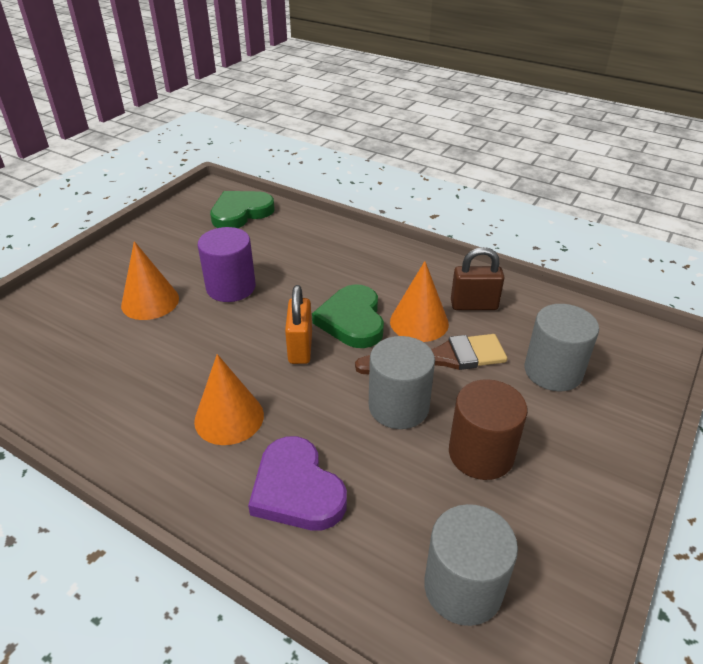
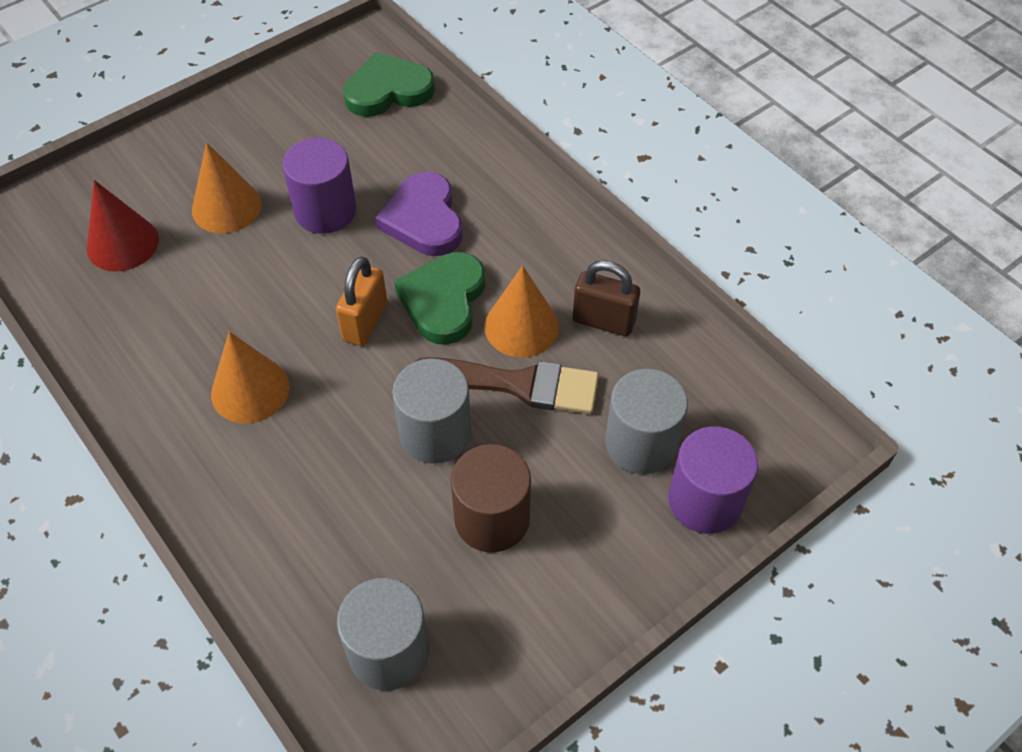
camera: 20 degrees right, 15 degrees up
purple heart [248,436,347,530] -> purple heart moved to [375,172,462,256]
none -> red cone [87,180,159,271]
none -> purple cylinder [668,426,758,534]

